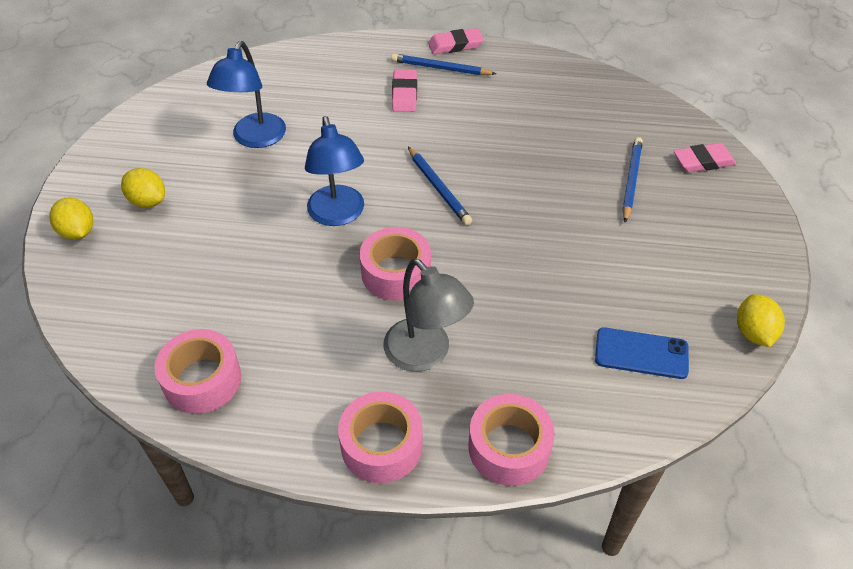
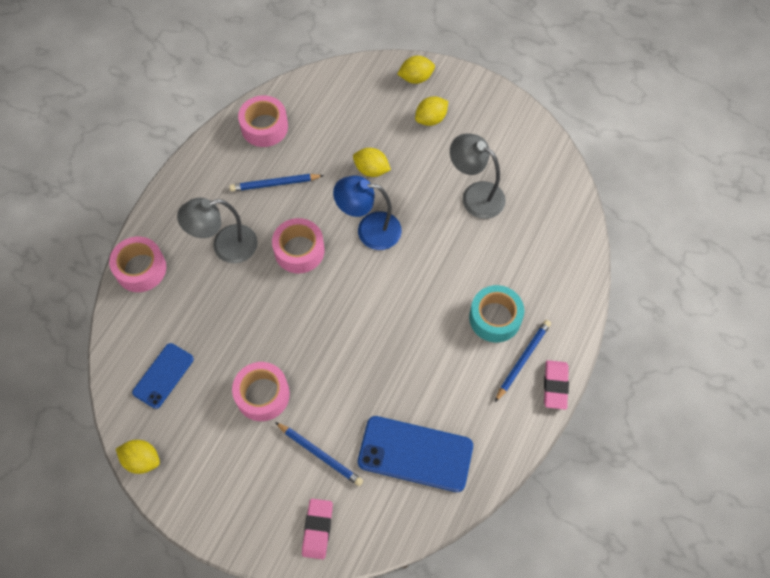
camera: 110 degrees right, 15 degrees up
blue lamp [207,41,286,148] -> grey lamp [450,134,506,219]
pink tape [338,391,423,483] -> pink tape moved to [232,362,290,421]
pink eraser [392,69,417,112] -> turquoise tape [469,285,524,343]
blue pencil [408,147,472,225] -> blue pencil moved to [229,174,324,191]
none -> yellow lemon [353,148,391,177]
none -> blue phone [358,416,473,492]

